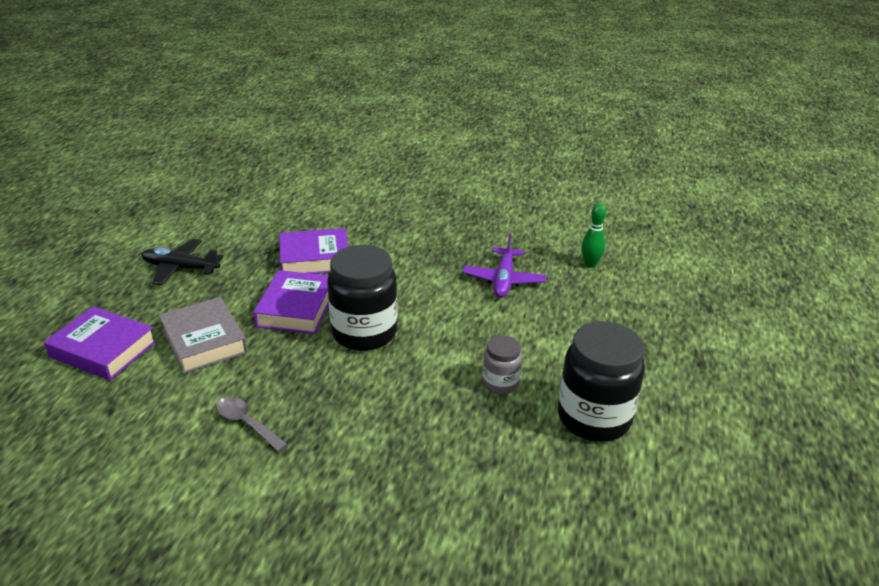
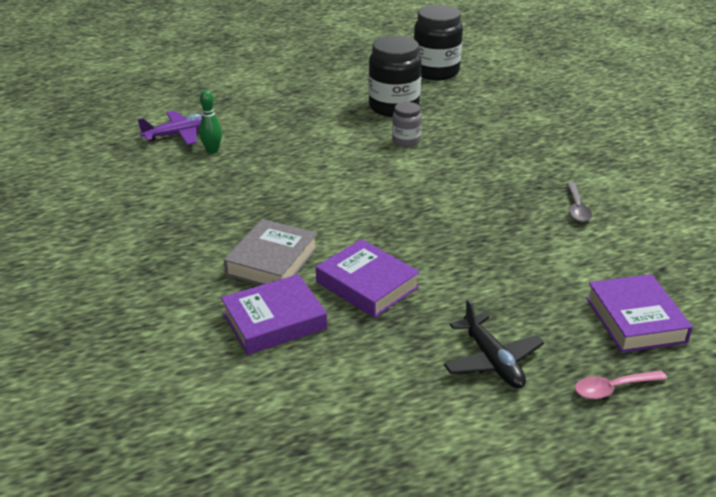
camera: 125 degrees left, 0 degrees up
grey book [159,297,248,374] -> grey book moved to [224,219,318,285]
purple book [253,270,329,334] -> purple book moved to [221,274,327,355]
black jar [327,245,398,351] -> black jar moved to [413,5,463,80]
purple plane [463,233,546,298] -> purple plane moved to [138,111,202,145]
none -> pink spoon [575,370,667,399]

